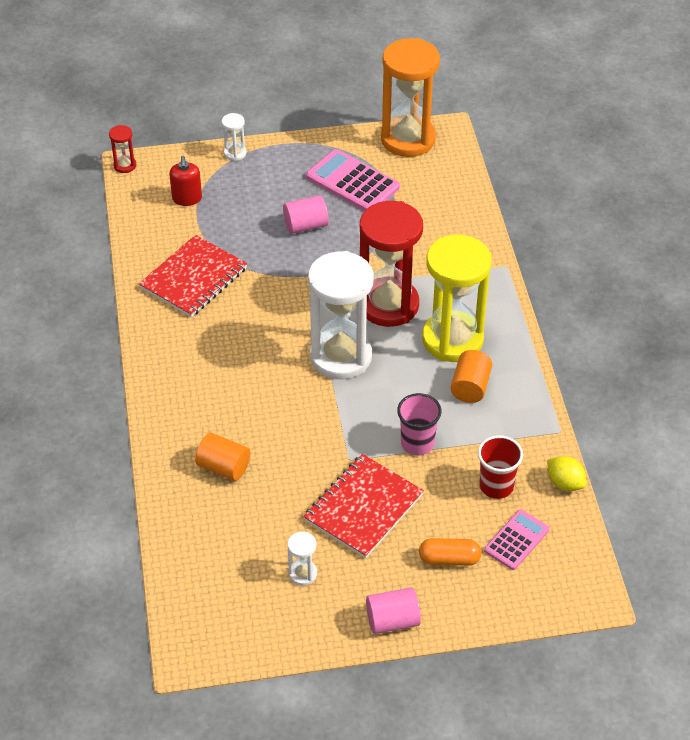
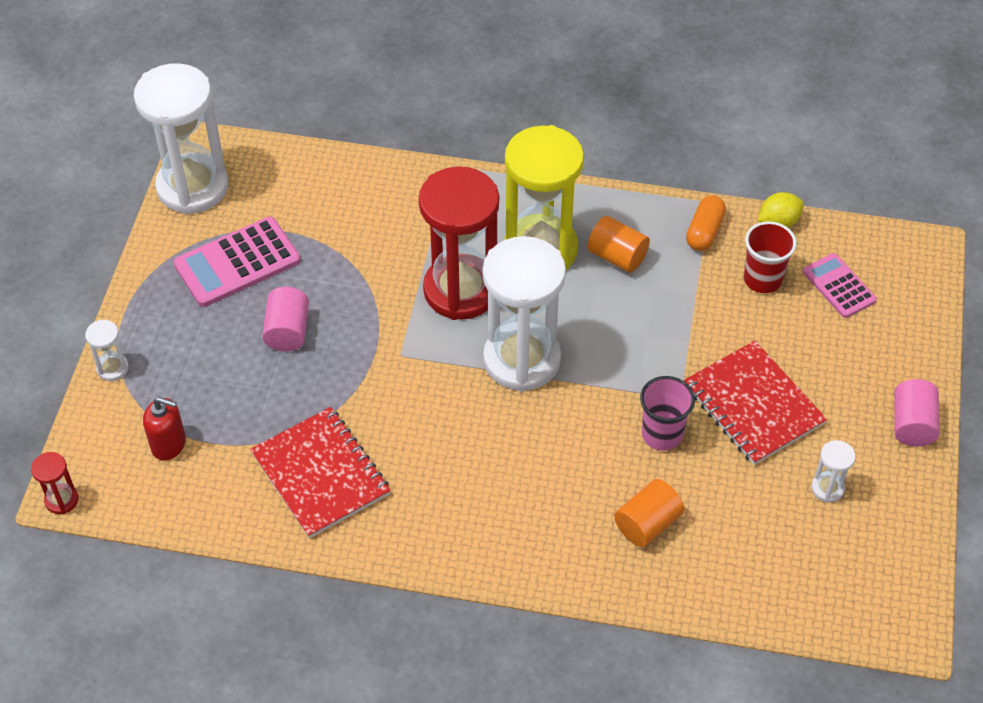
camera: 70 degrees left, 5 degrees up
orange hourglass [381,38,440,157] -> white hourglass [134,63,229,215]
pink cup [397,393,442,455] -> pink cup moved to [640,376,695,451]
orange capsule [419,538,482,566] -> orange capsule moved to [686,195,726,251]

